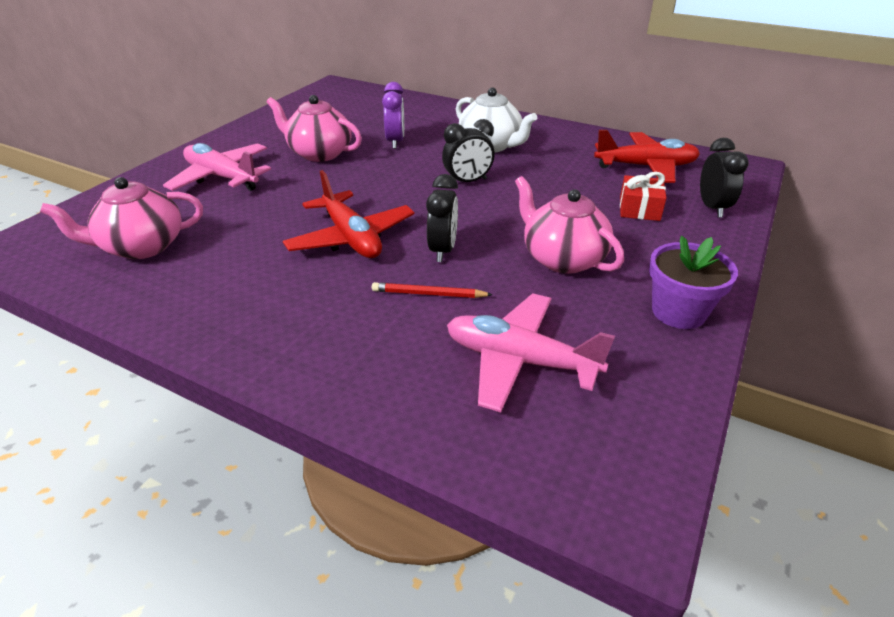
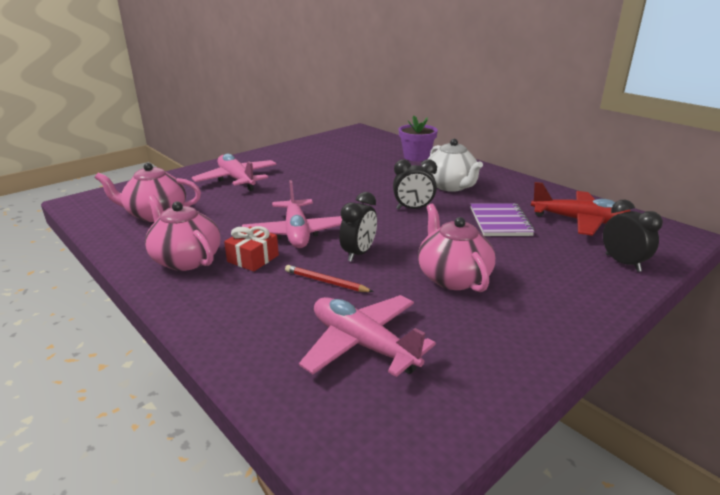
camera: 20 degrees right, 10 degrees down
pink teapot [267,95,362,162] -> pink teapot moved to [145,195,220,271]
red plane [283,170,415,258] -> pink plane [242,180,342,248]
purple clock [382,82,404,149] -> none
red gift [620,172,667,221] -> red gift moved to [224,226,279,272]
purple flower pot [649,236,738,329] -> purple flower pot moved to [399,116,438,161]
black clock [700,138,749,218] -> black clock turned 45 degrees counterclockwise [603,200,663,272]
none -> purple notebook [470,203,535,236]

